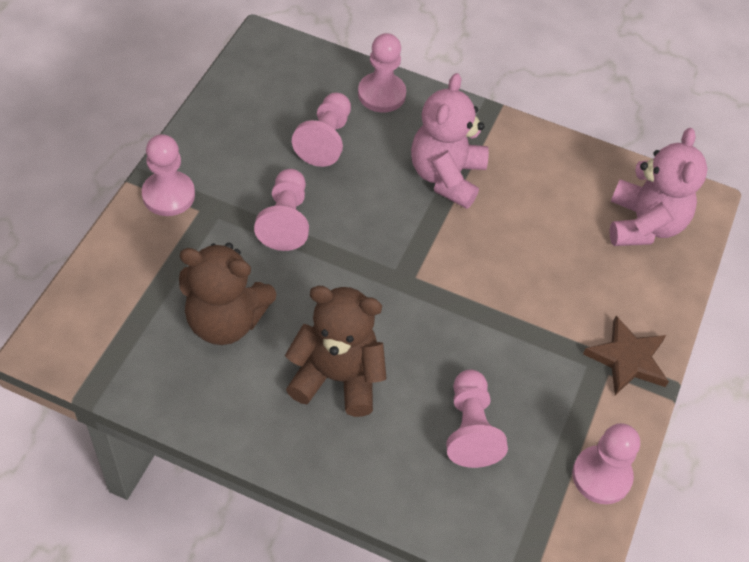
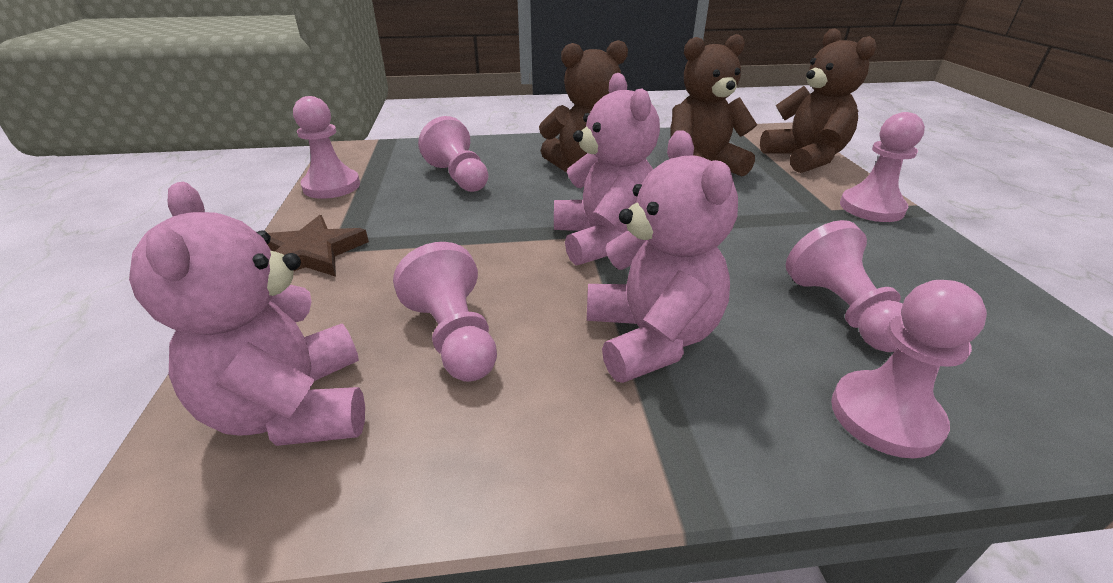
camera: 155 degrees right, 20 degrees down
pink pawn [254,169,309,251] -> pink pawn moved to [393,242,497,382]
none -> pink teddy bear [554,73,660,265]
none -> brown teddy bear [760,28,877,173]

